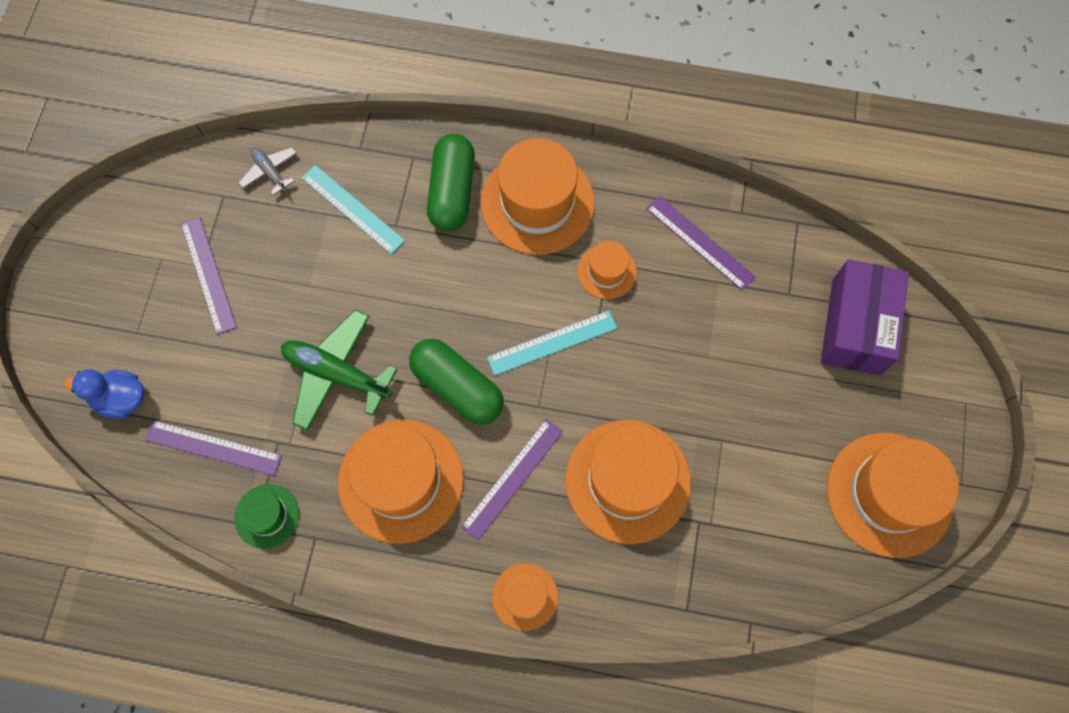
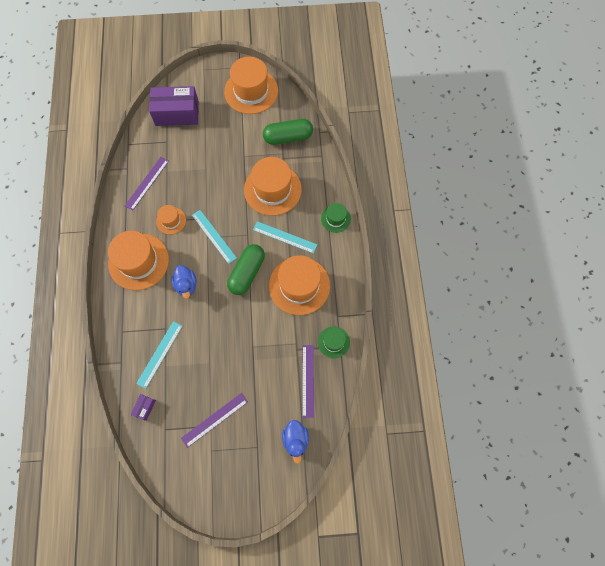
camera: 105 degrees left, 0 degrees up
grey plane [238,147,297,196] -> purple box [131,394,156,421]
green plane [281,310,397,431] -> none
green capsule [427,134,475,232] -> green capsule moved to [263,119,313,145]
purple ruler [461,419,563,541] -> turquoise ruler [253,221,317,254]
orange hat [492,563,558,631] -> green hat [321,203,351,233]
none -> blue duck [171,265,197,299]

